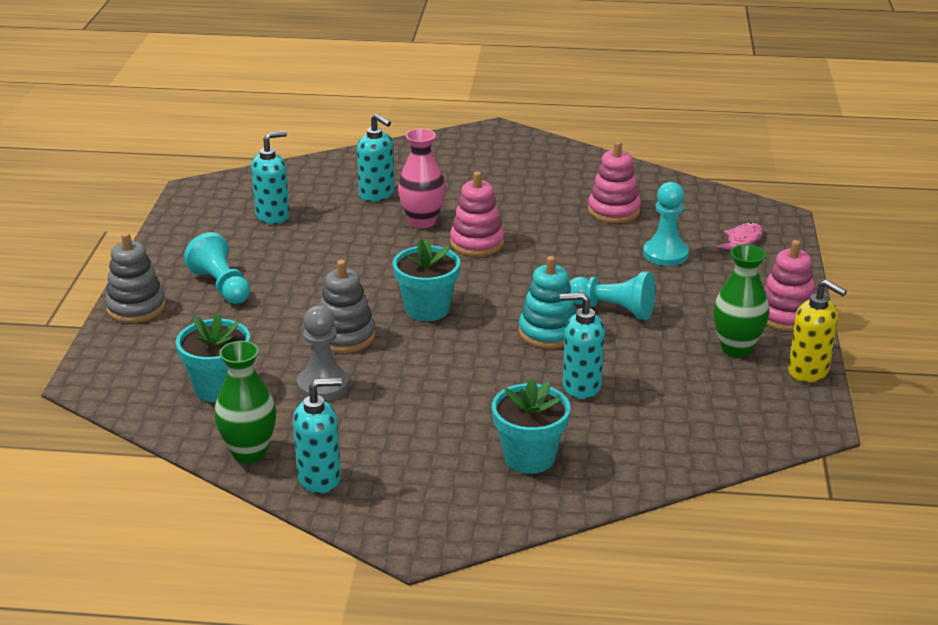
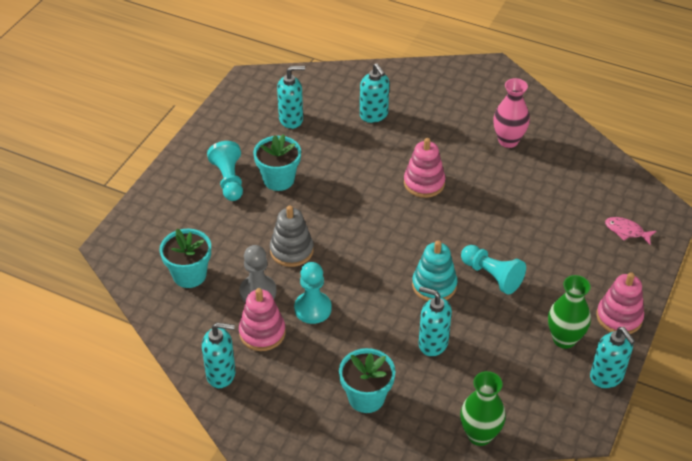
camera: 20 degrees right, 15 degrees up
grey stacking toy [105,232,166,323] -> none
green vase [214,341,276,463] -> green vase moved to [460,371,506,446]
turquoise flower pot [393,238,460,321] -> turquoise flower pot moved to [253,134,301,191]
pink vase [398,129,446,229] -> pink vase moved to [493,78,530,148]
pink stacking toy [588,141,641,223] -> pink stacking toy moved to [239,288,286,351]
turquoise pawn [643,182,689,266] -> turquoise pawn moved to [294,262,332,324]
pink fish [716,222,763,250] -> pink fish turned 120 degrees counterclockwise [605,217,656,245]
yellow soap dispenser [788,280,847,382] -> turquoise soap dispenser [590,327,635,388]

